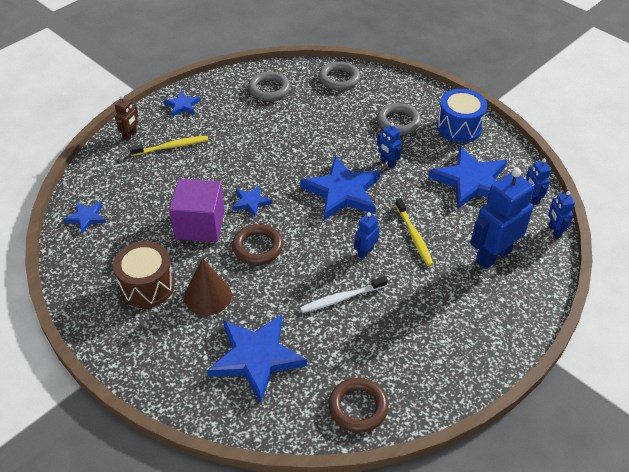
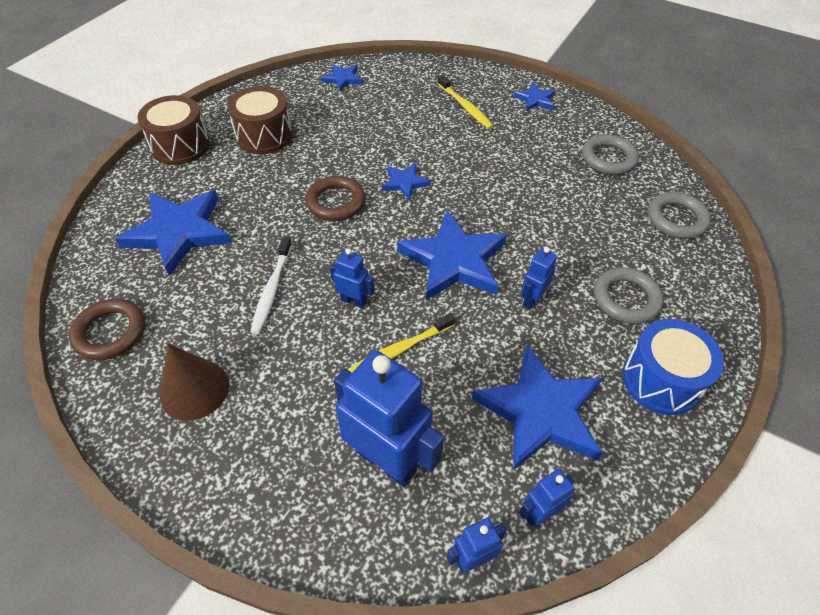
camera: 75 degrees right, 5 degrees up
brown robot [115,95,138,141] -> none
purple cube [169,179,224,242] -> none
brown cone [184,258,232,316] -> brown cone moved to [160,344,229,421]
white toothbrush [300,276,388,313] -> white toothbrush turned 135 degrees counterclockwise [250,237,292,334]
none -> brown drum [137,95,210,165]

